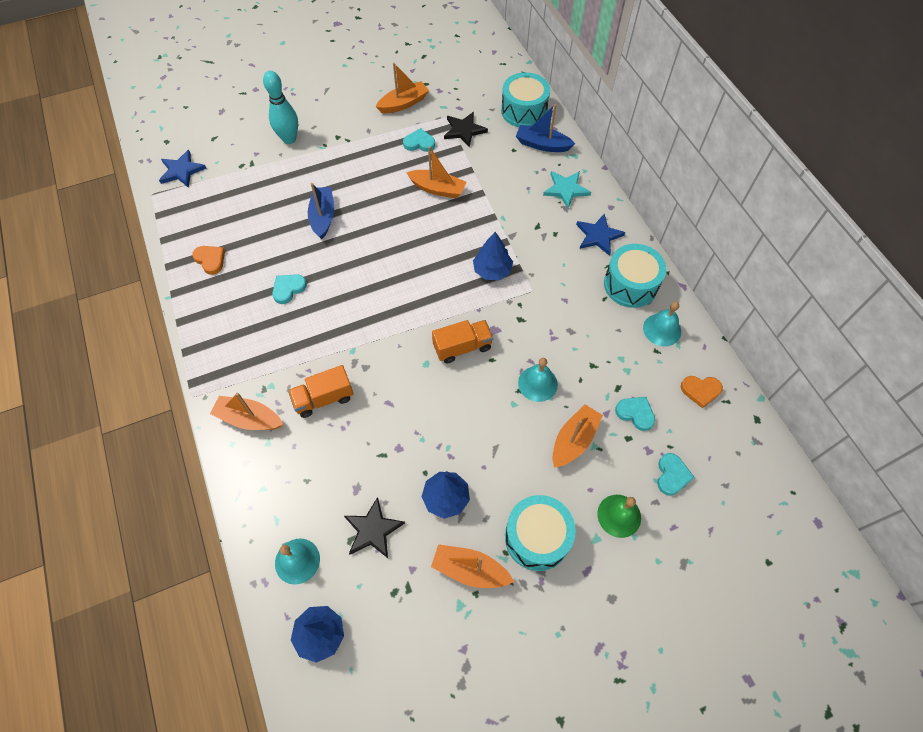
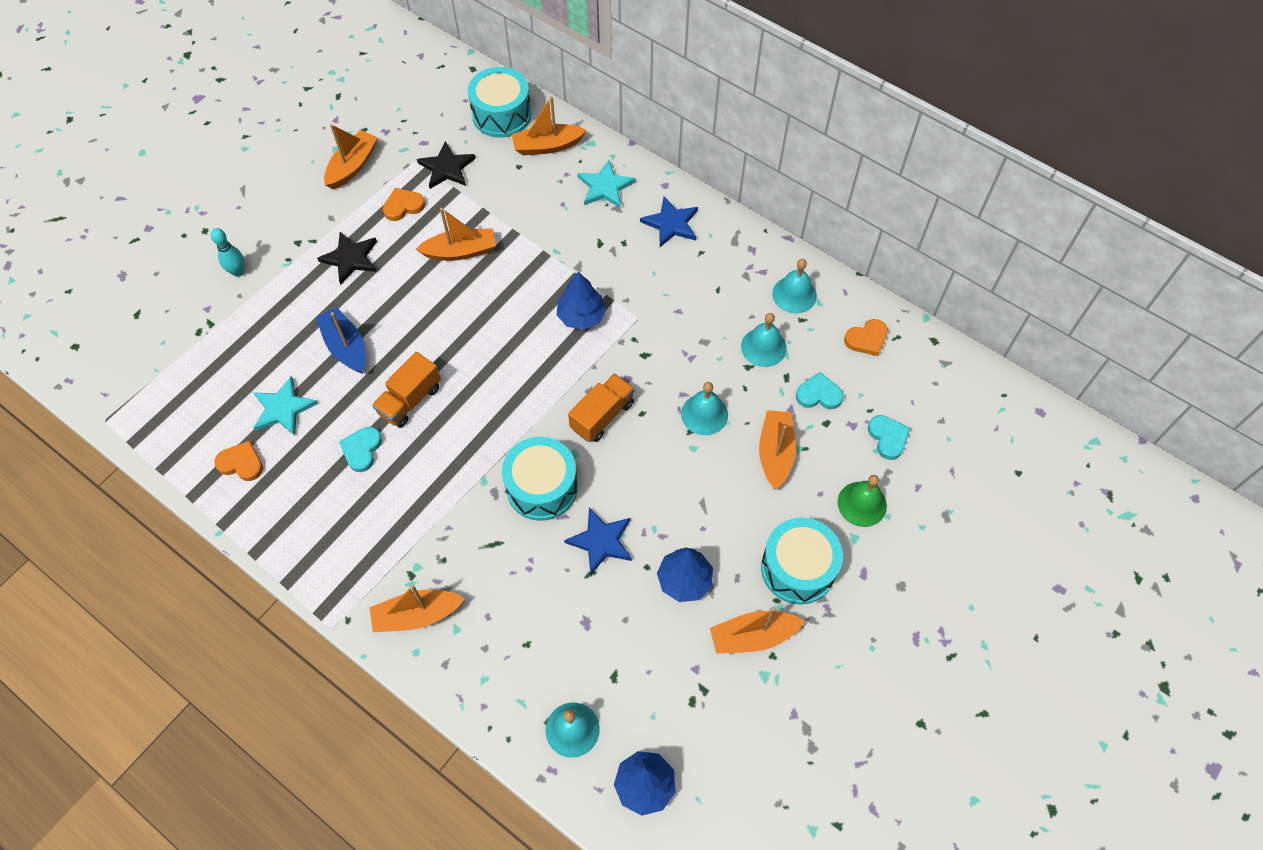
camera: 30 degrees left, 0 degrees up
blue star [159,150,206,188] -> blue star moved to [564,507,632,574]
turquoise bowling pin [263,71,298,144] -> turquoise bowling pin [211,228,244,277], size x0.63
orange truck [288,365,354,418] -> orange truck moved to [372,352,441,428]
black star [344,497,405,558] -> black star moved to [317,232,377,285]
turquoise heart [403,128,435,152] -> orange heart [383,188,425,221]
blue boat [516,104,575,152] -> orange boat [511,96,587,155]
turquoise drum [604,244,667,308] -> turquoise drum moved to [502,437,578,521]
none -> turquoise star [253,376,318,436]
none -> turquoise bell [741,313,787,367]

